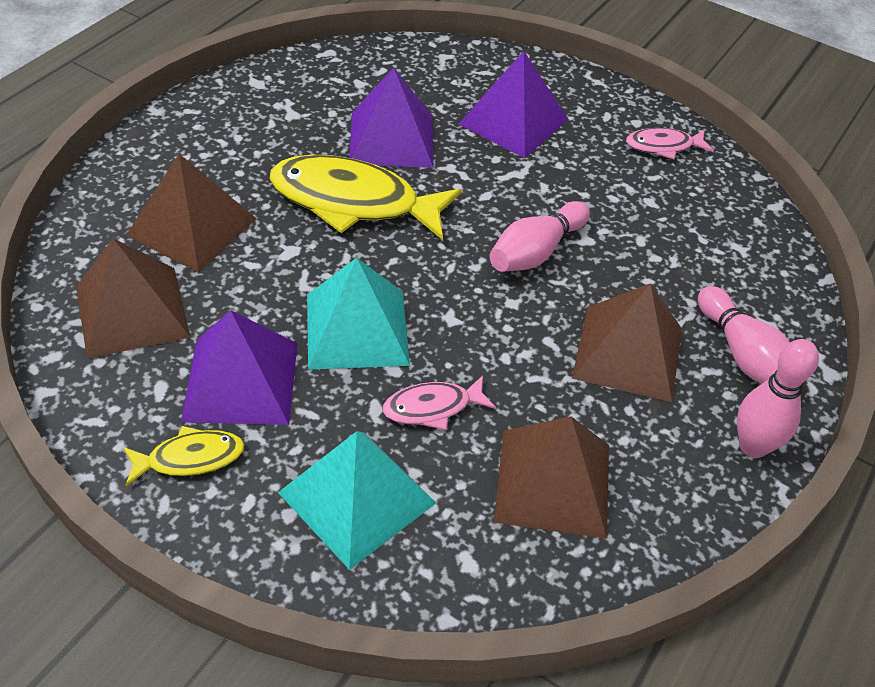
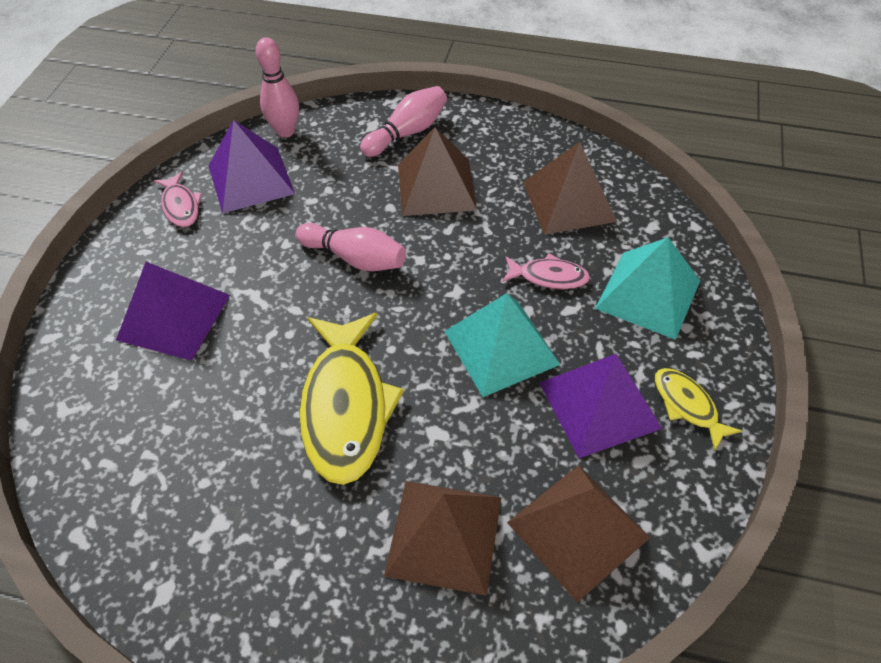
camera: 105 degrees left, 5 degrees up
purple pyramid [349,68,433,168] -> purple pyramid moved to [209,120,295,214]
pink fish [382,375,496,430] -> pink fish turned 45 degrees counterclockwise [502,254,590,289]
pink bowling pin [737,339,819,458] -> pink bowling pin moved to [256,37,299,138]

